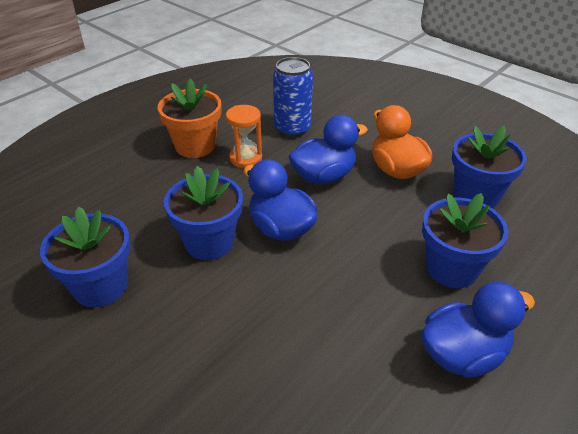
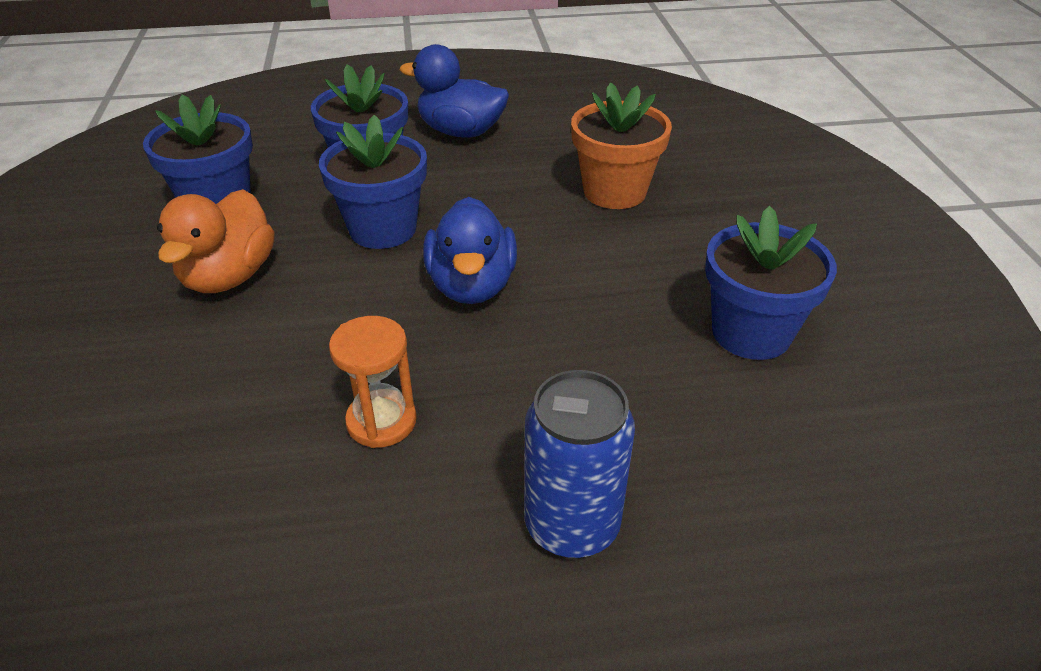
camera: 140 degrees left, 0 degrees up
orange flower pot [158,78,221,158] -> orange flower pot moved to [571,82,672,209]
blue flower pot [164,166,243,260] -> blue flower pot moved to [319,115,427,249]
blue can [273,57,313,137] -> blue can moved to [524,370,635,559]
blue duck [288,115,368,184] -> none

